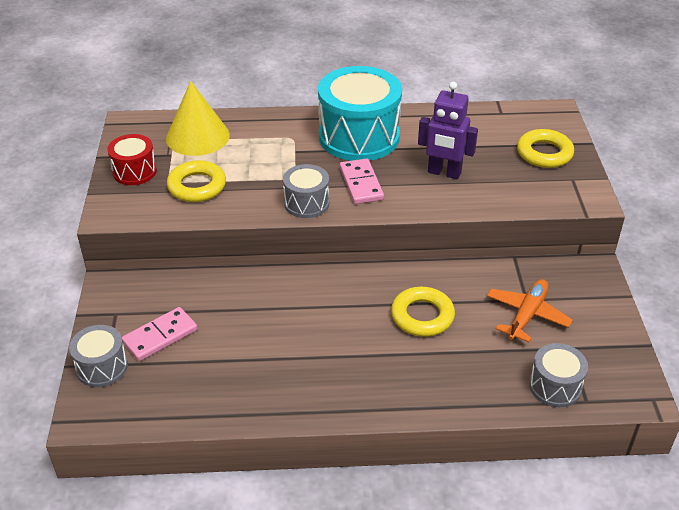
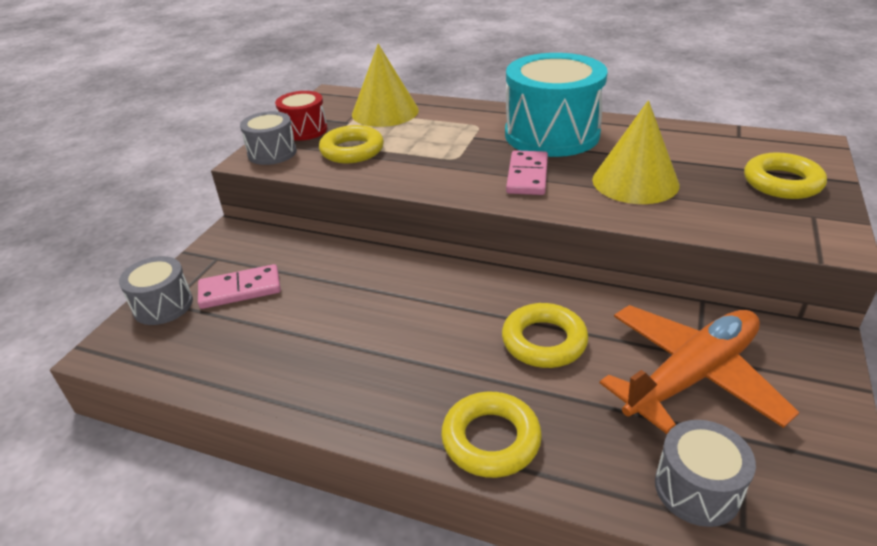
camera: 25 degrees right, 5 degrees down
grey drum [283,164,329,218] -> grey drum moved to [240,111,297,165]
purple robot [418,82,478,179] -> yellow cone [592,100,679,204]
orange plane [487,279,573,342] -> orange plane [600,305,799,434], size x1.54
none -> yellow ring [441,392,542,478]

